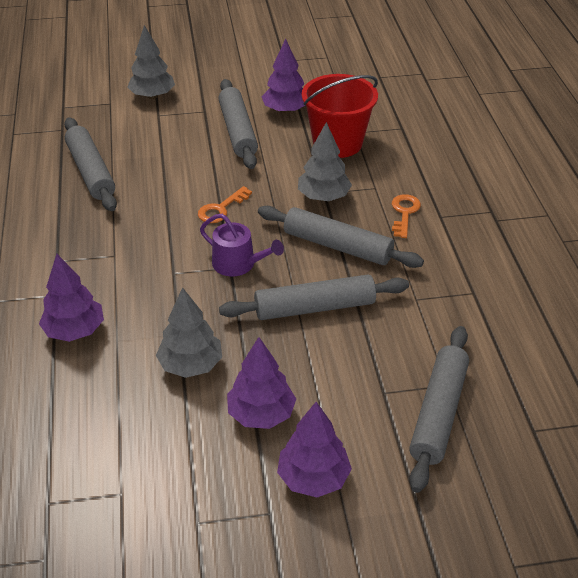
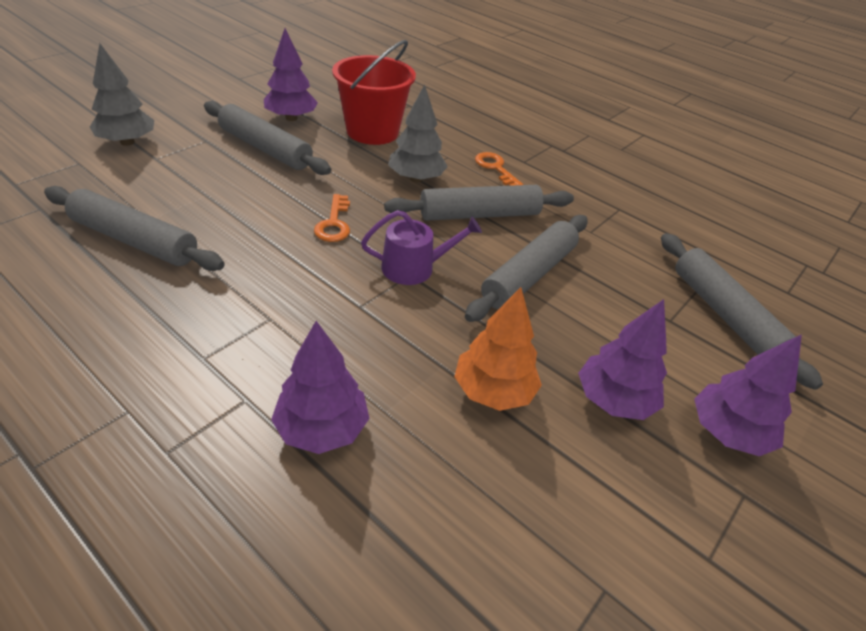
camera: 45 degrees left, 0 degrees up
grey tree [156,287,222,378] -> orange tree [454,287,542,411]

